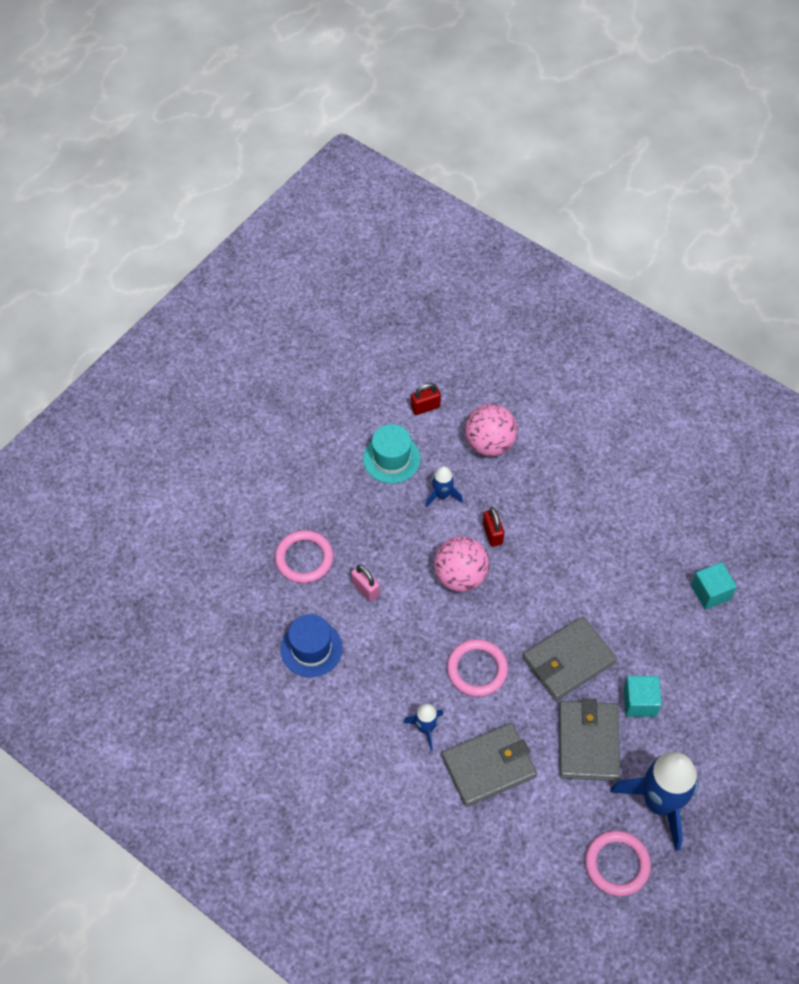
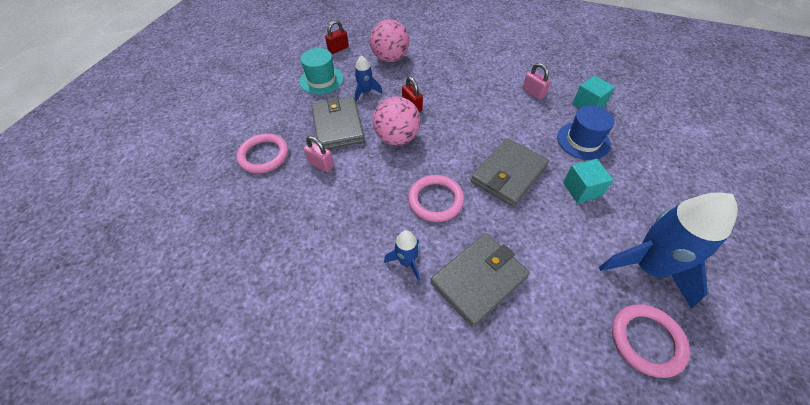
camera: 15 degrees left, 5 degrees down
blue hat [280,614,342,677] -> blue hat moved to [557,106,615,160]
grey wallet [559,699,620,781] -> grey wallet moved to [311,96,365,149]
none -> pink padlock [523,63,551,100]

